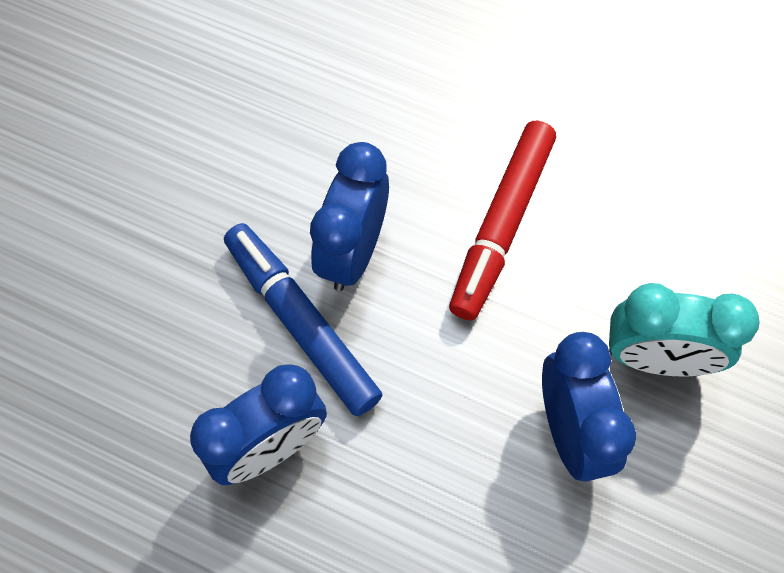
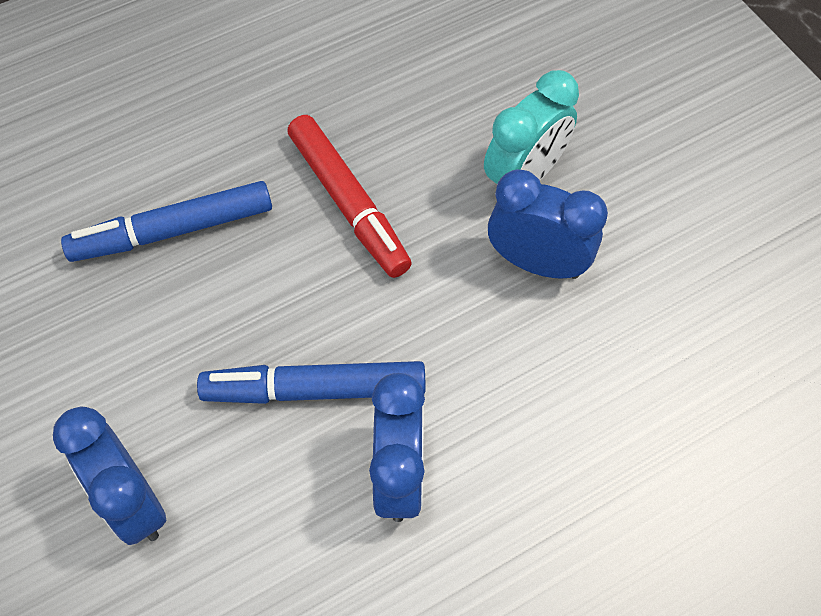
camera: 55 degrees left, 5 degrees down
blue clock [310,142,389,291] -> blue clock moved to [53,407,166,545]
none -> blue marker [61,181,272,262]

